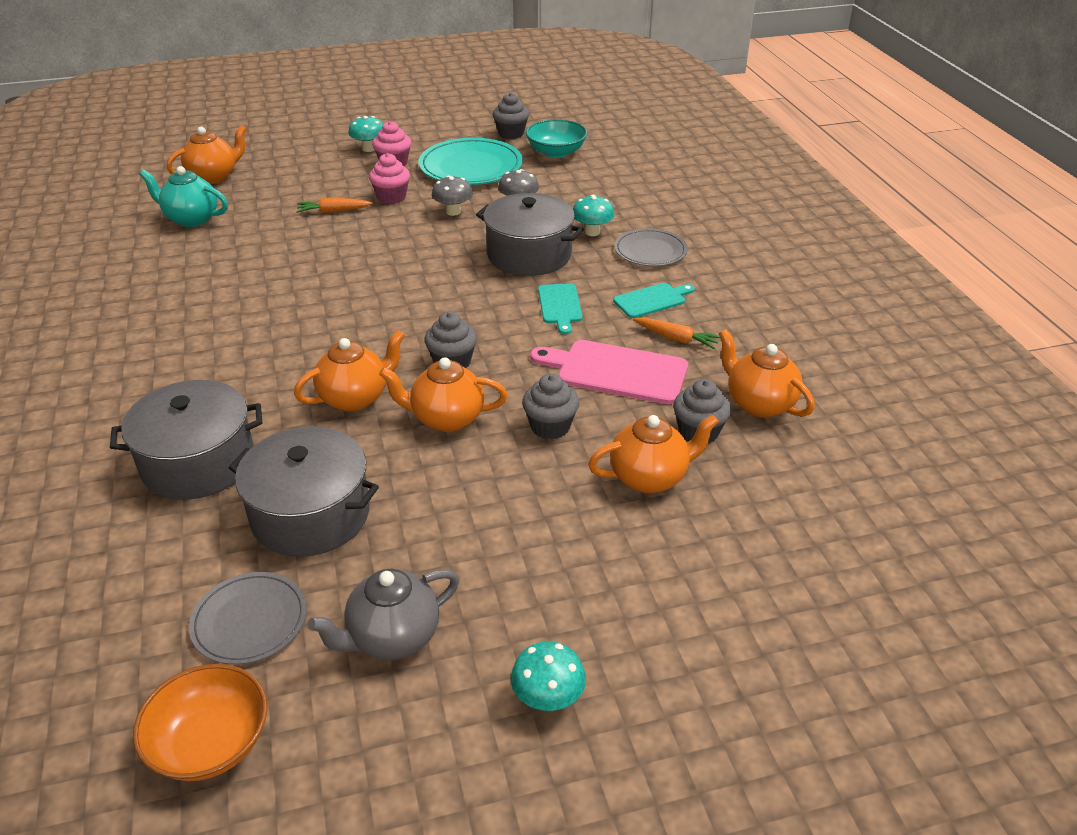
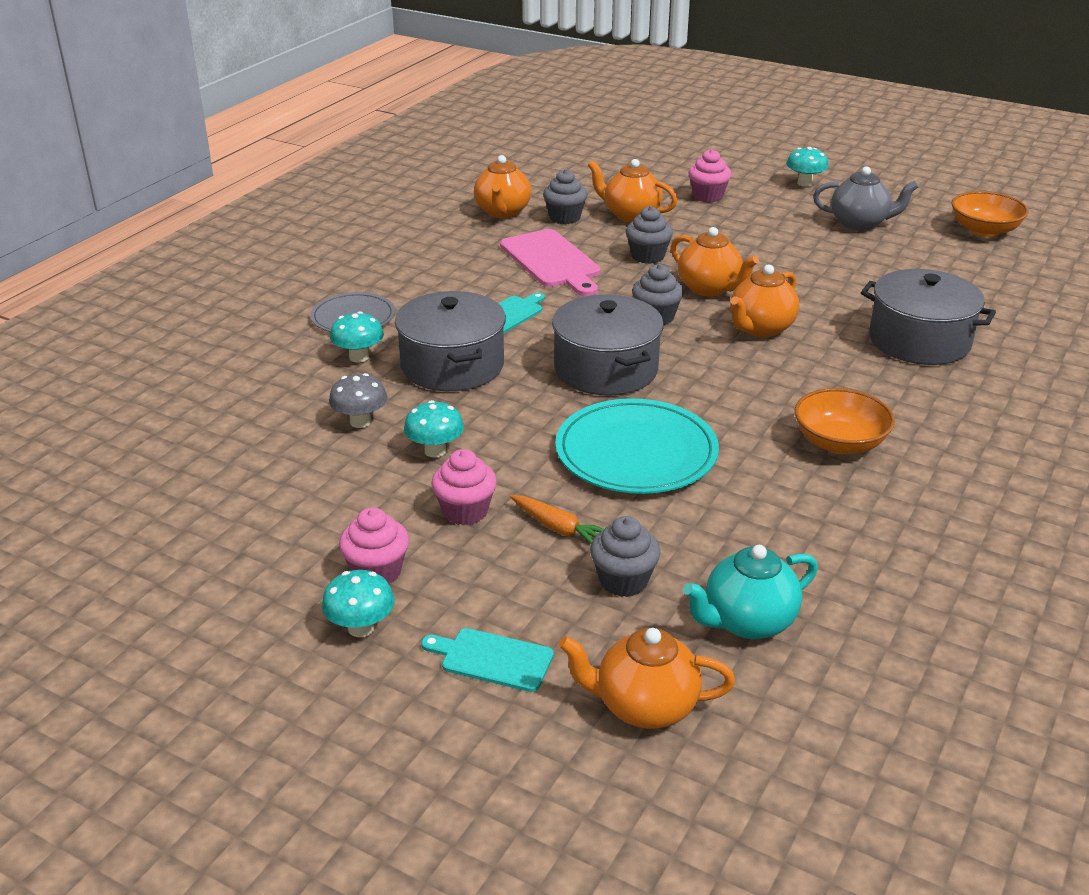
camera: 135 degrees left, 5 degrees down
turquoise teapot [139,166,228,227] -> turquoise teapot turned 90 degrees clockwise [683,545,818,639]
grey plate [189,572,307,665] -> none
grey pot [229,426,379,557] -> grey pot moved to [552,294,664,396]
orange teapot [294,330,405,411] -> orange teapot turned 60 degrees counterclockwise [730,264,799,337]
turquoise plate [419,138,523,185] -> turquoise plate moved to [555,398,719,494]
grey mushroom [432,176,473,216] -> turquoise mushroom [404,400,464,458]
grey cupcake [493,93,529,139] -> grey cupcake moved to [590,516,660,597]
turquoise bowl [526,119,587,158] -> none
turquoise cutting board [613,283,694,318] -> turquoise cutting board moved to [421,628,554,692]
orange carrot [633,317,720,349] -> none
none -> pink cupcake [688,149,732,203]
none -> orange bowl [795,388,895,454]

